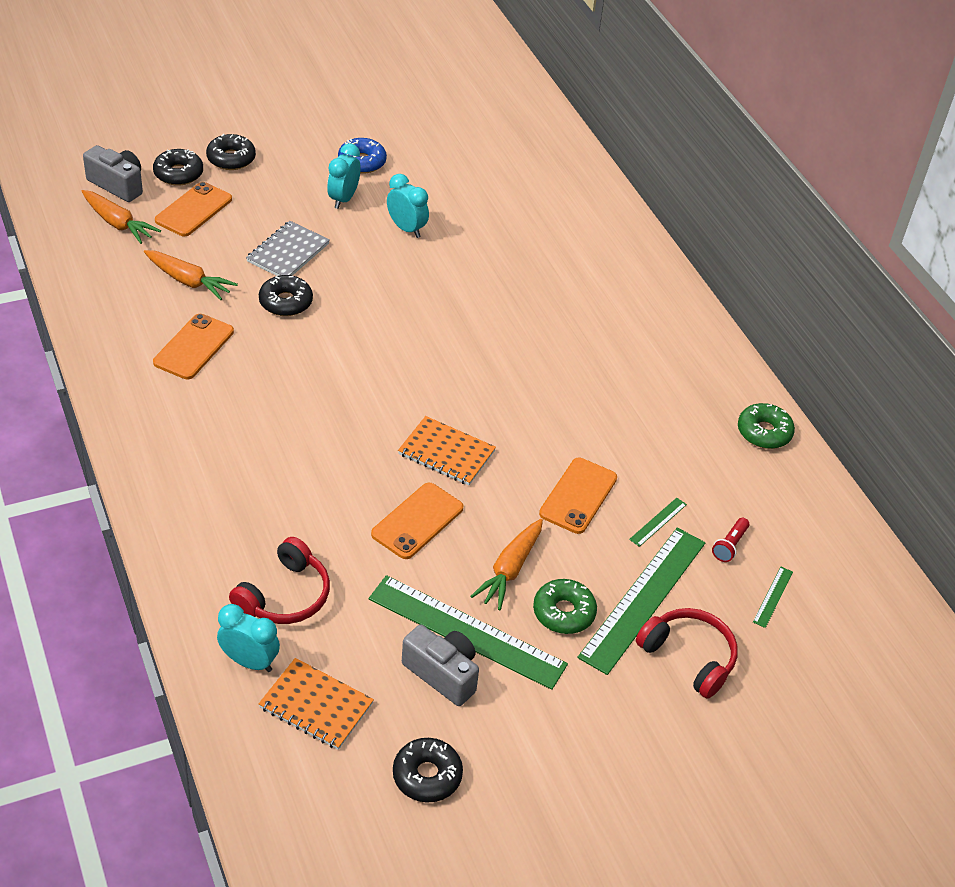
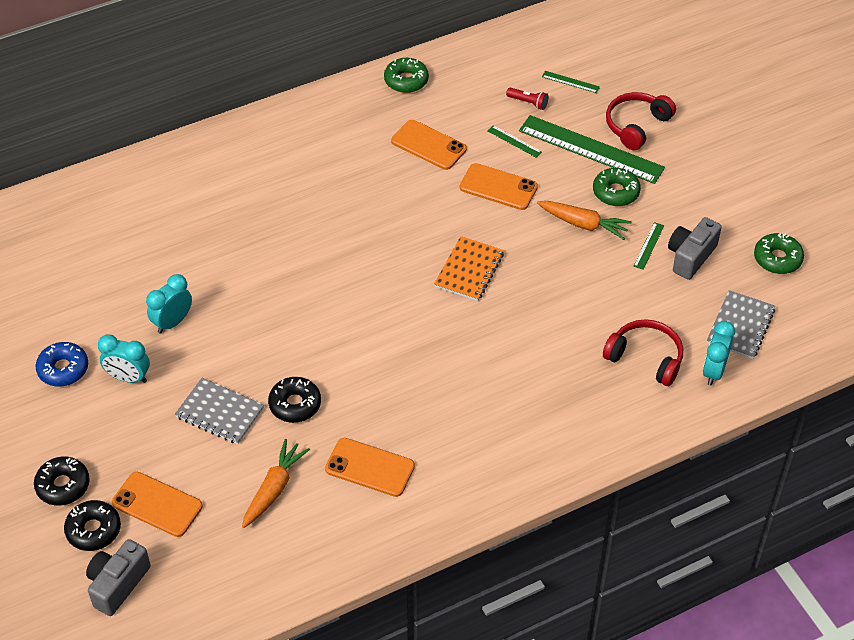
camera: 90 degrees left, 5 degrees up
orange carrot [81,190,161,244] -> none
orange notebook [259,658,374,750] -> grey notebook [707,290,775,359]
green ruler [369,575,568,690] -> green ruler [633,222,664,270], size x0.40
orange phone [371,483,463,559] -> orange phone moved to [391,120,467,170]
black donut [393,738,463,803] -> green donut [754,233,804,274]

